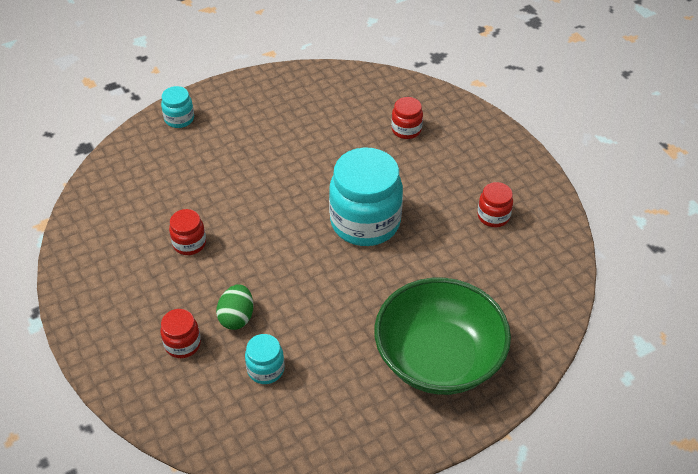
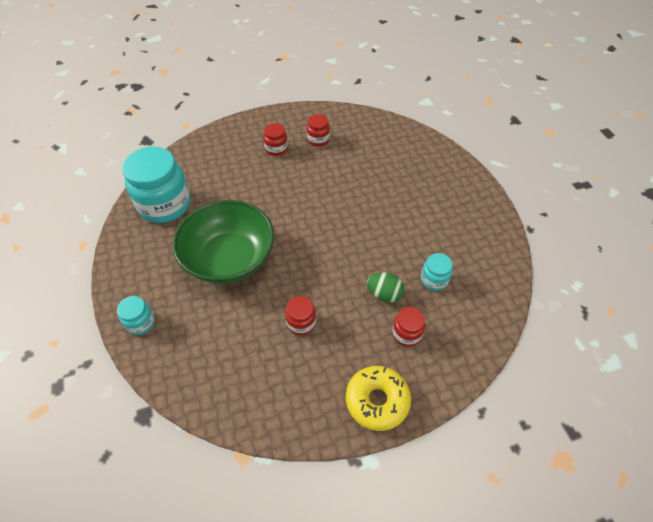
camera: 80 degrees left, 5 degrees up
turquoise jar [329,147,403,246] -> turquoise jar moved to [122,146,191,223]
green bowl [374,278,511,395] -> green bowl moved to [172,200,274,284]
red jar [391,97,423,139] -> red jar moved to [263,123,288,156]
none -> yellow donut [346,366,411,431]

